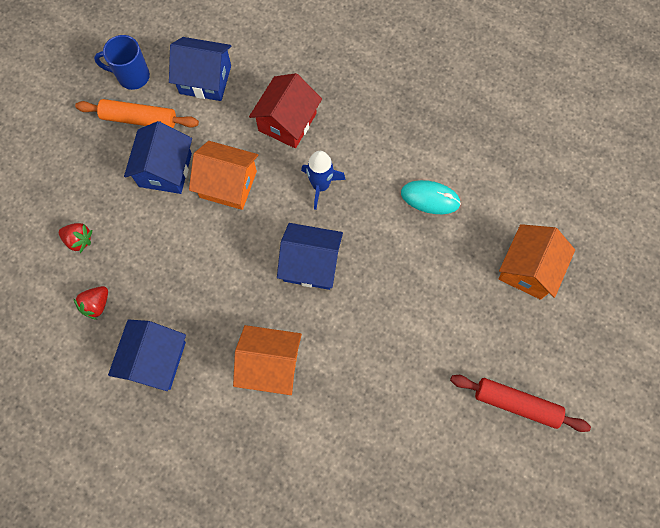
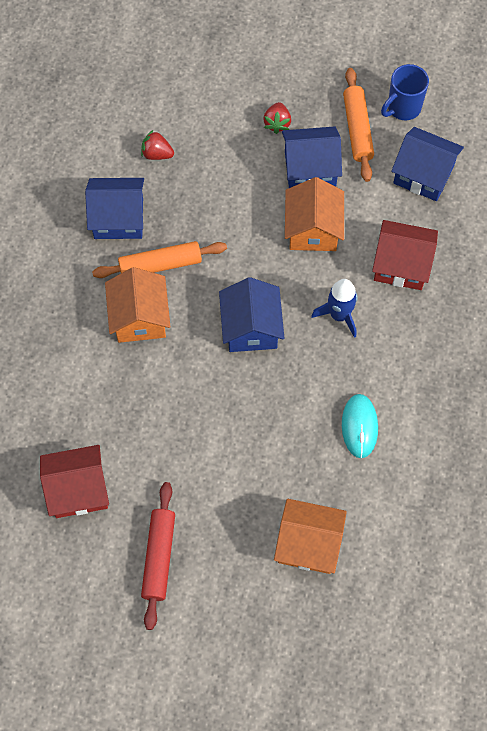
camera: 75 degrees right, 5 degrees down
red strawberry [59,223,92,253] -> red strawberry moved to [263,102,291,134]
blue mug [94,35,150,90] -> blue mug turned 120 degrees counterclockwise [381,64,429,120]
blue house [169,37,231,101] -> blue house turned 60 degrees counterclockwise [391,127,464,201]
none -> red house [40,445,109,518]
none -> orange rolling pin [92,241,227,278]

